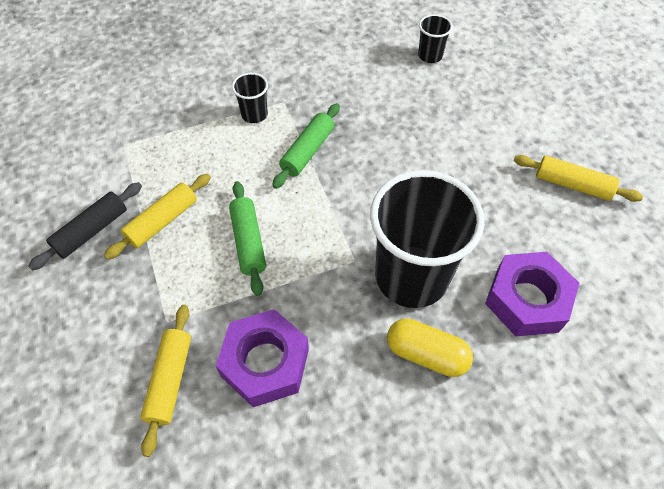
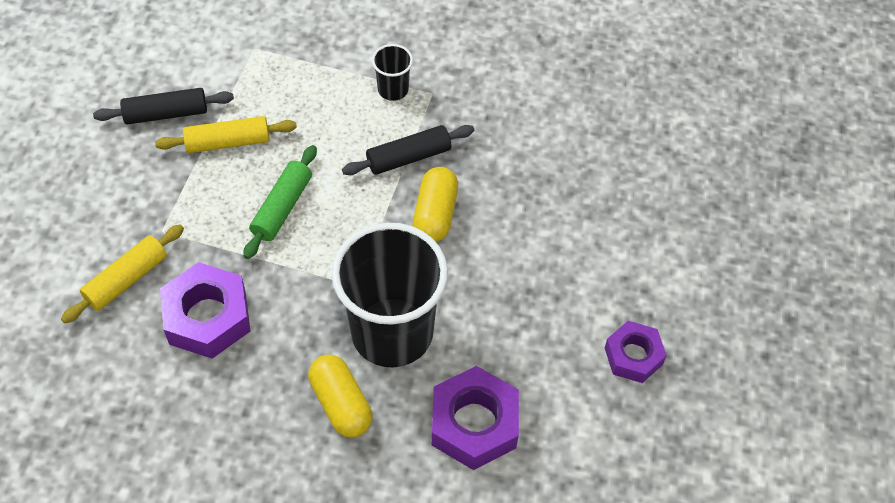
camera: 35 degrees right, 0 degrees up
green rolling pin [272,103,340,189] -> black rolling pin [342,125,474,175]
black cup [418,14,453,63] -> none
yellow rolling pin [514,155,643,202] -> purple nut [605,321,667,383]
none -> yellow capsule [413,167,458,242]

